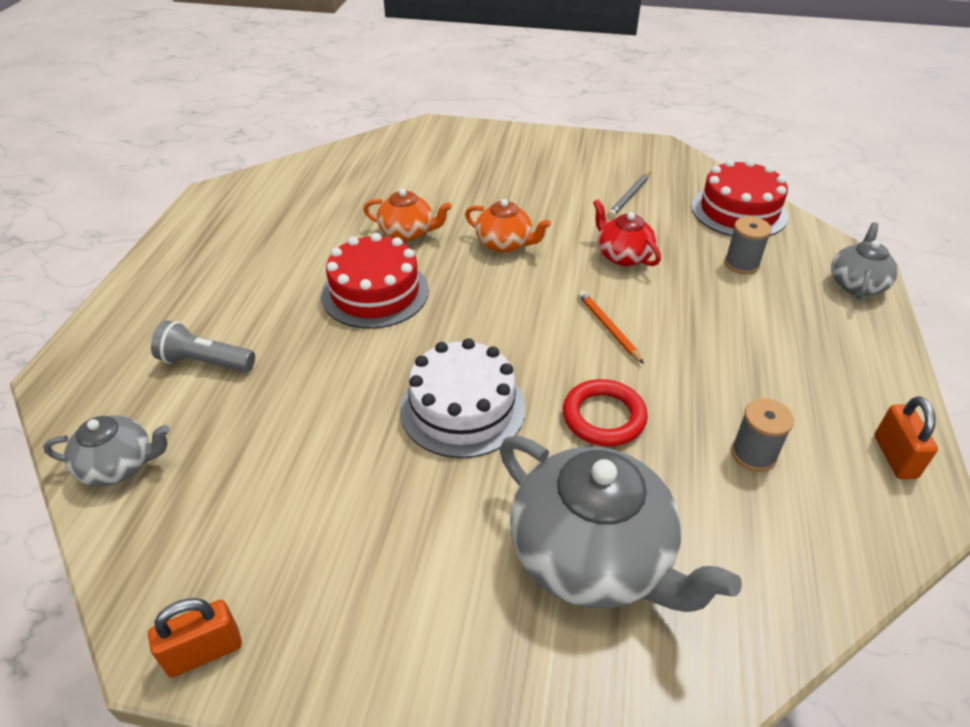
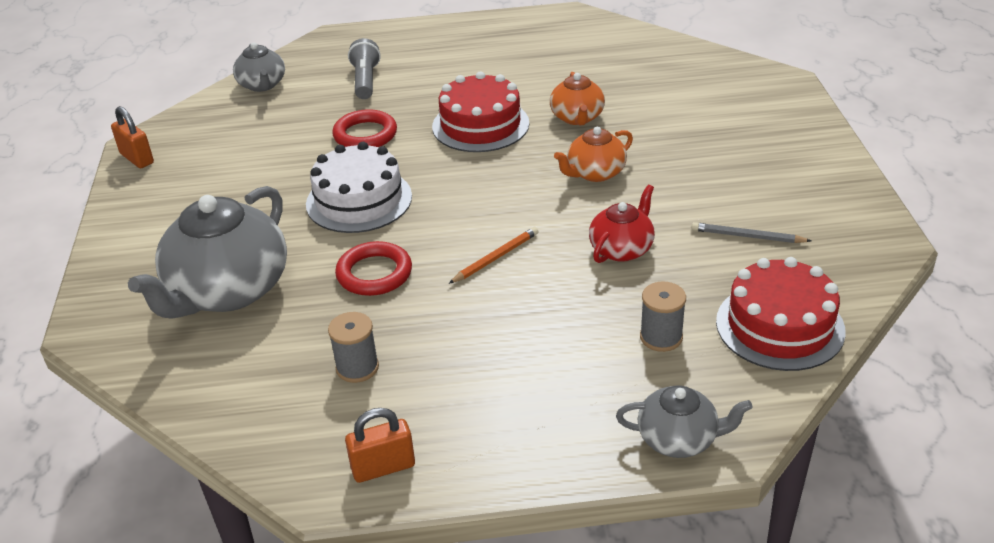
camera: 75 degrees right, 5 degrees down
orange teapot [465,199,551,253] -> orange teapot turned 45 degrees clockwise [554,126,633,182]
none -> red ring [332,109,397,147]

